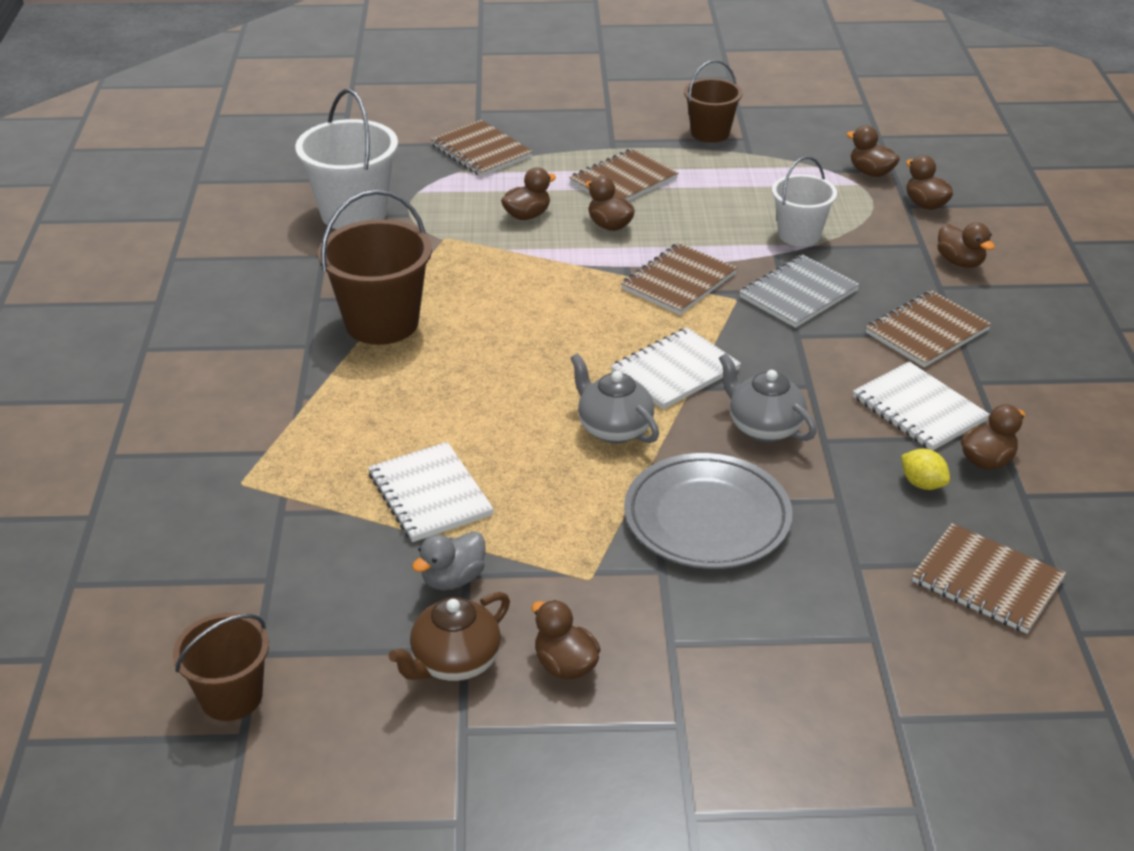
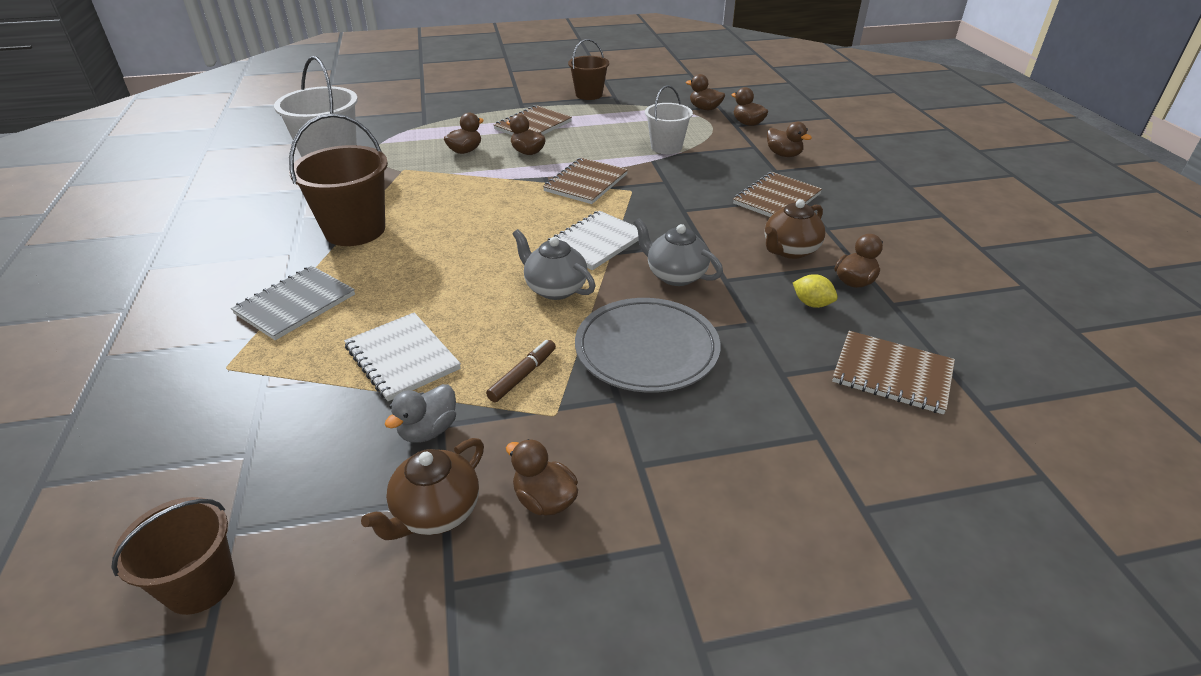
camera: 10 degrees left, 0 degrees up
brown notebook [430,120,533,177] -> none
grey notebook [739,255,860,328] -> grey notebook moved to [231,266,355,340]
white notebook [853,362,990,451] -> brown teapot [765,199,825,259]
none -> brown marker [486,340,556,402]

